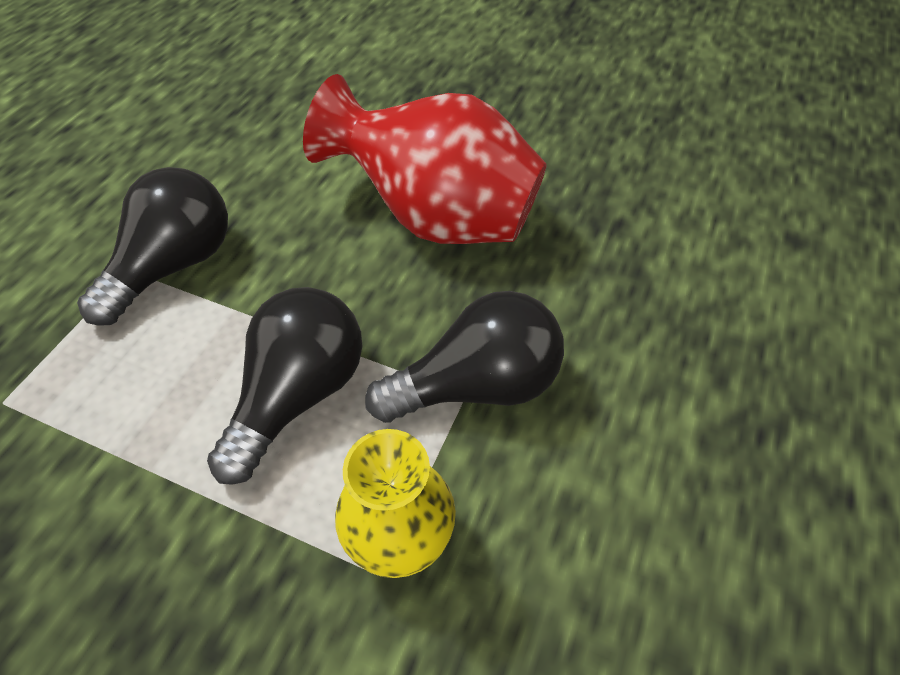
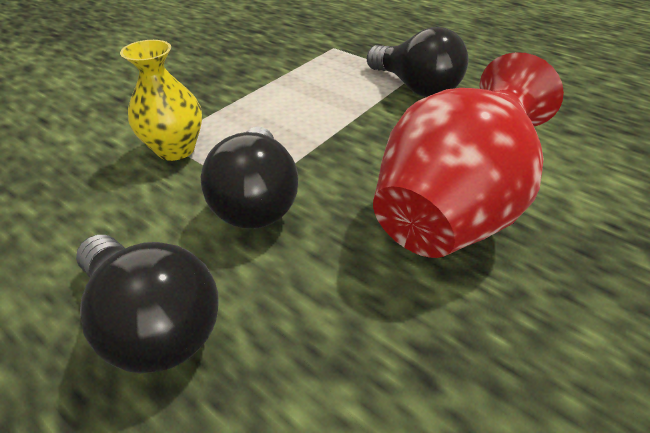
camera: 105 degrees right, 10 degrees down
black light bulb [207,287,362,485] -> black light bulb moved to [76,235,219,373]

